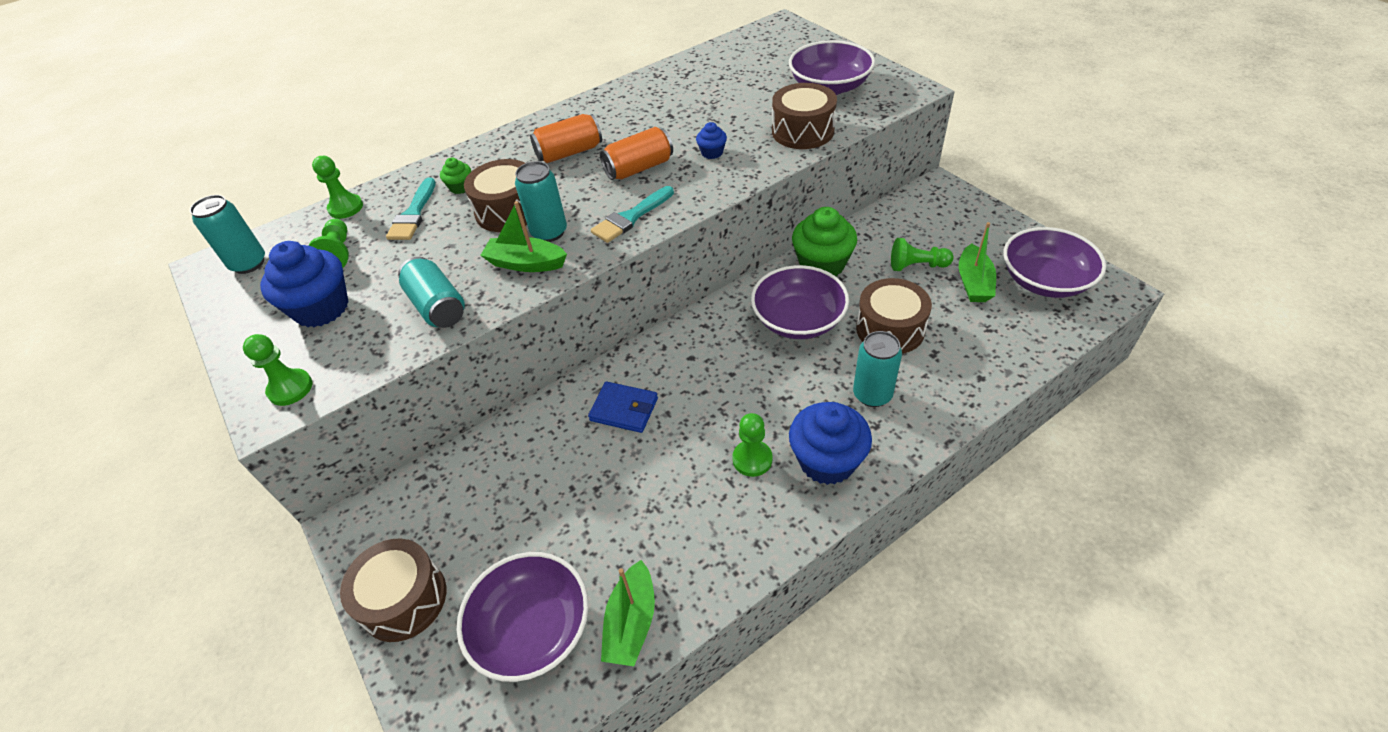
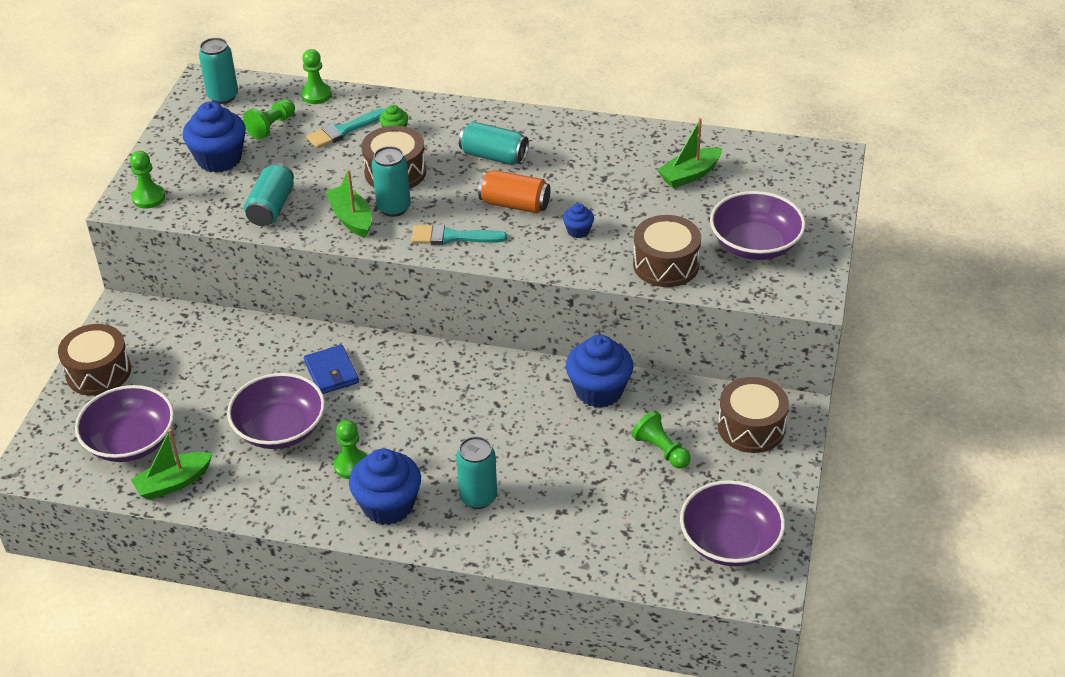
camera: 45 degrees right, 5 degrees down
orange can [530,114,602,163] -> turquoise can [459,121,529,165]
purple bowl [751,265,849,339] -> purple bowl moved to [227,373,325,449]
green cupcake [792,207,857,276] -> blue cupcake [566,335,633,408]
brown drum [856,278,932,354] -> brown drum moved to [718,377,789,453]
green boat [959,222,996,302] -> green boat moved to [657,118,722,189]

